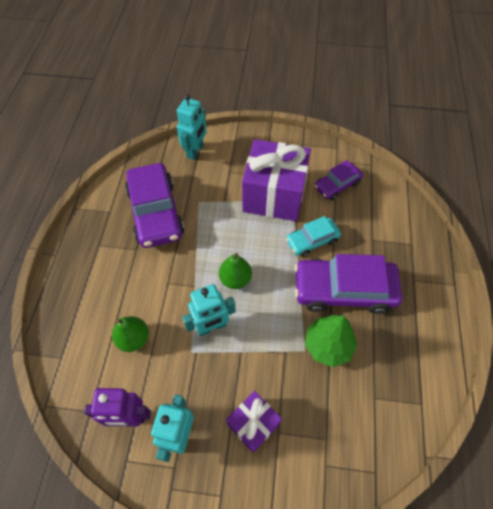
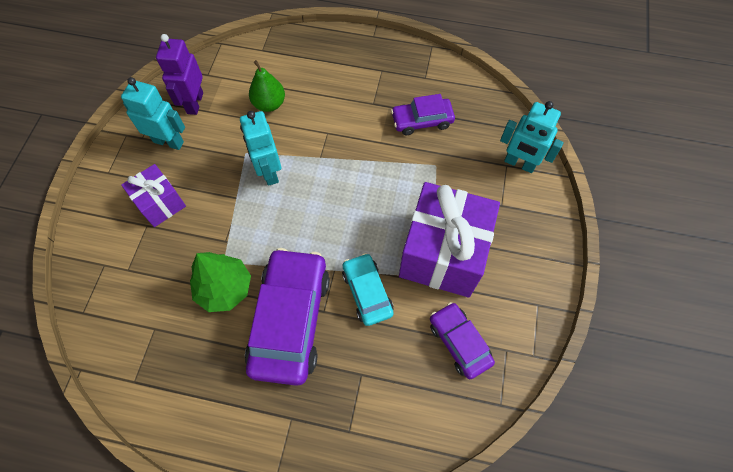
camera: 95 degrees right, 5 degrees up
purple car [125,163,185,248] -> purple car [391,94,455,135], size x0.55
green pear [219,253,252,289] -> none

